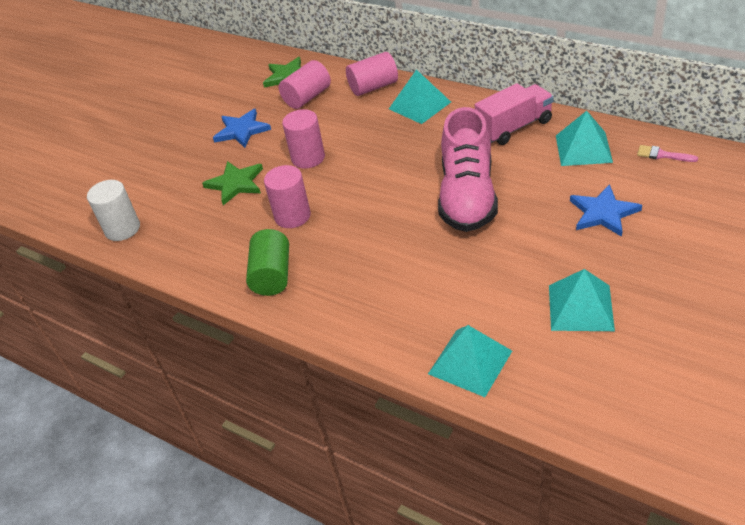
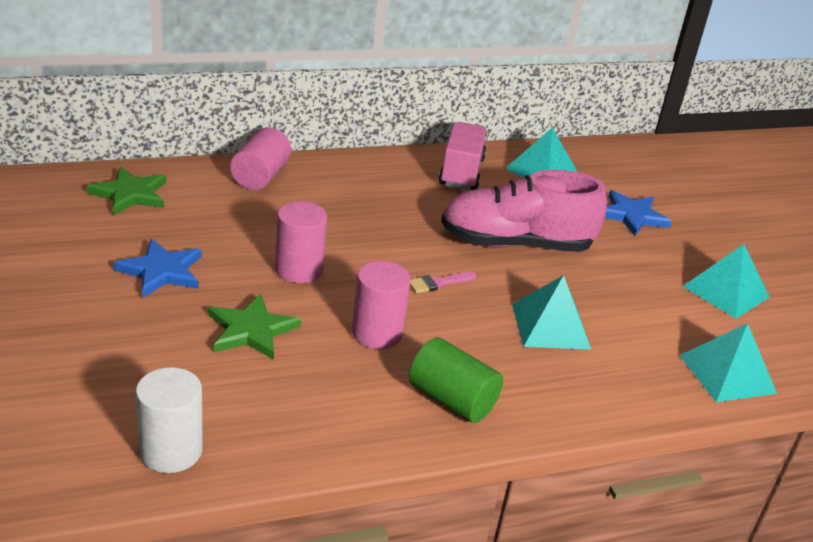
camera: 60 degrees left, 10 degrees down
pink cylinder [279,60,331,109] -> none
turquoise pyramid [389,70,451,124] -> turquoise pyramid moved to [512,275,591,350]
pink shoe [438,107,498,232] -> pink shoe turned 135 degrees clockwise [441,170,607,252]
pink brush [637,145,698,162] -> pink brush moved to [410,272,477,293]

